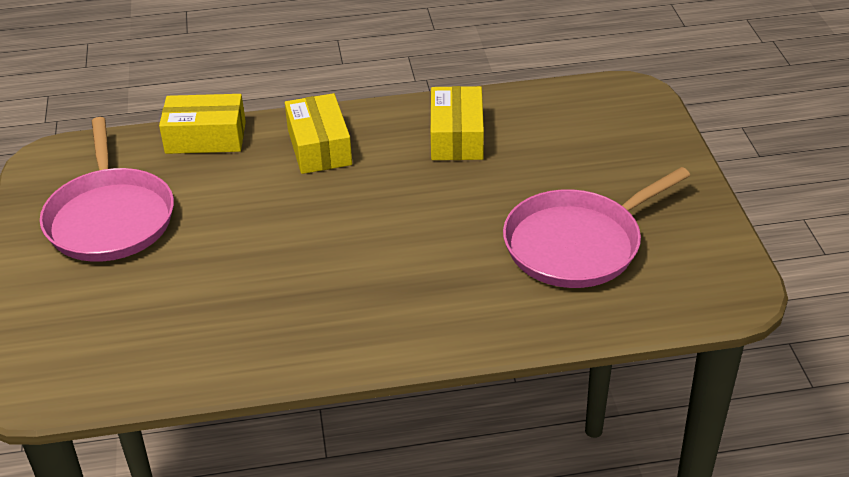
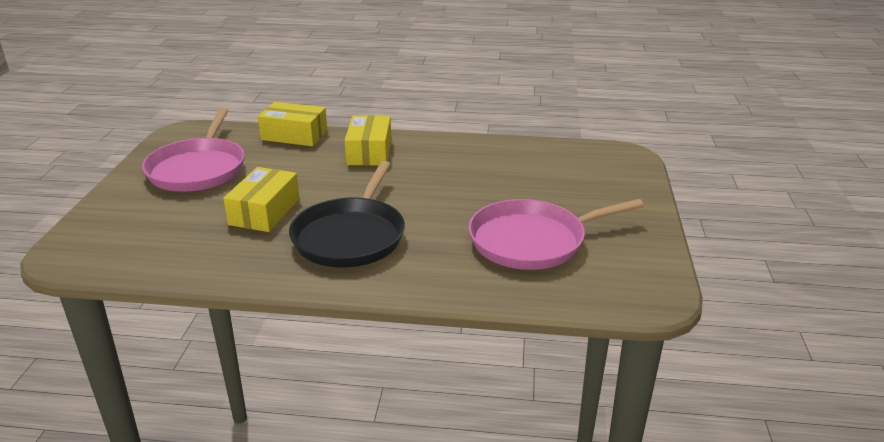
camera: 15 degrees right, 10 degrees down
yellow box [431,86,484,160] -> yellow box moved to [223,167,300,232]
none -> black pan [289,161,405,268]

